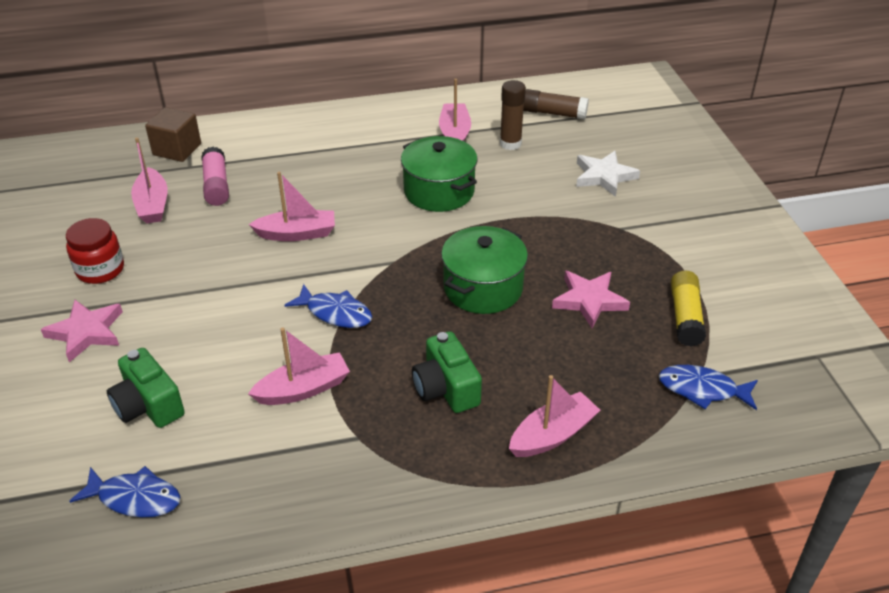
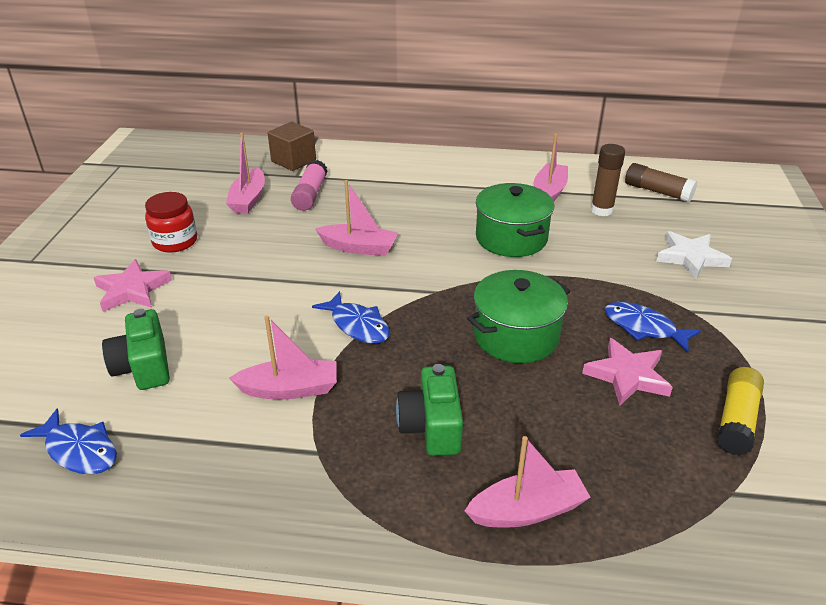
camera: 20 degrees right, 5 degrees down
blue fish [659,365,758,410] -> blue fish moved to [605,302,701,352]

